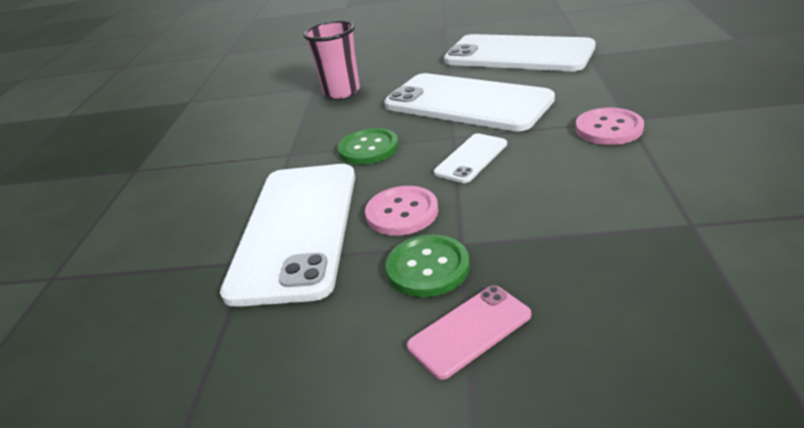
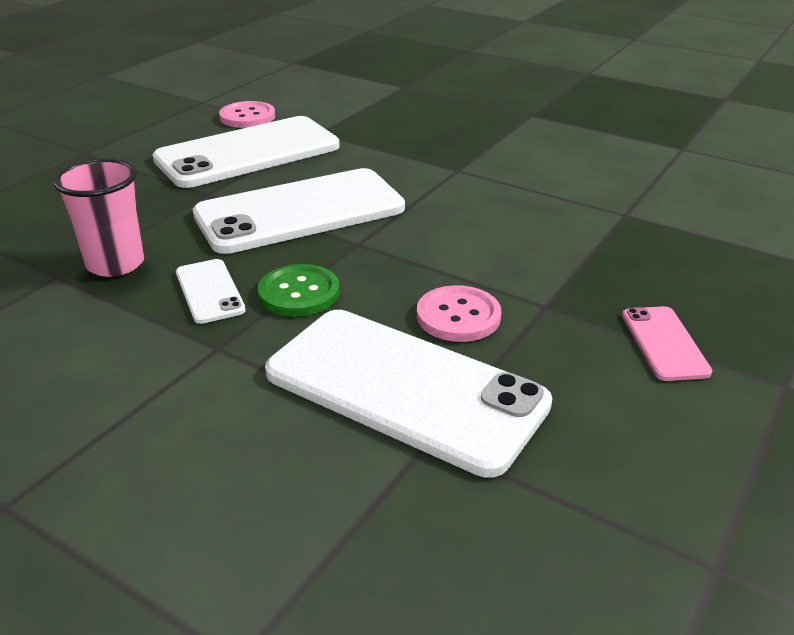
camera: 65 degrees left, 0 degrees up
green button [386,234,470,297] -> none
white phone [434,133,507,183] -> white phone moved to [176,259,246,324]
pink button [576,108,644,145] -> pink button moved to [219,101,275,128]

